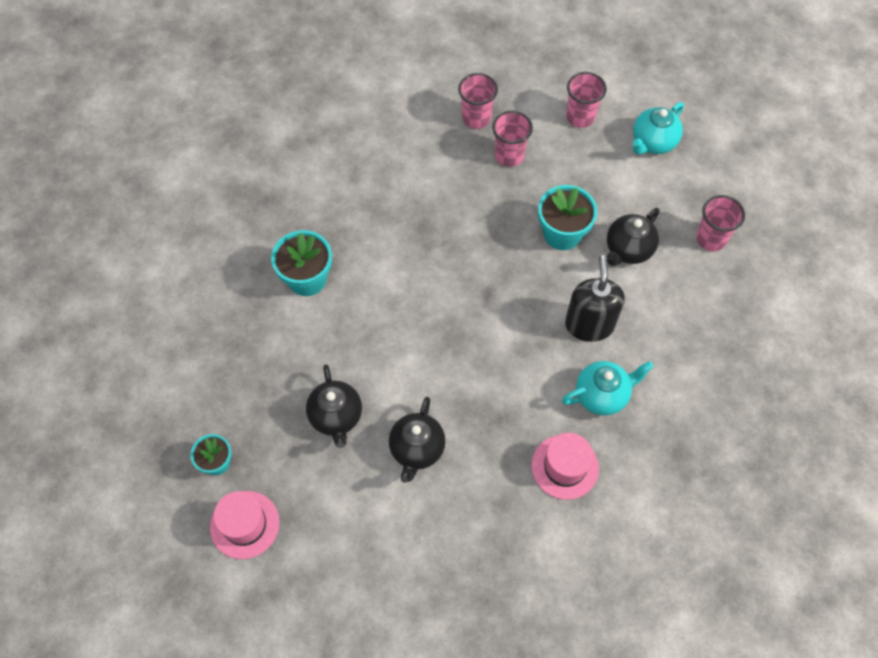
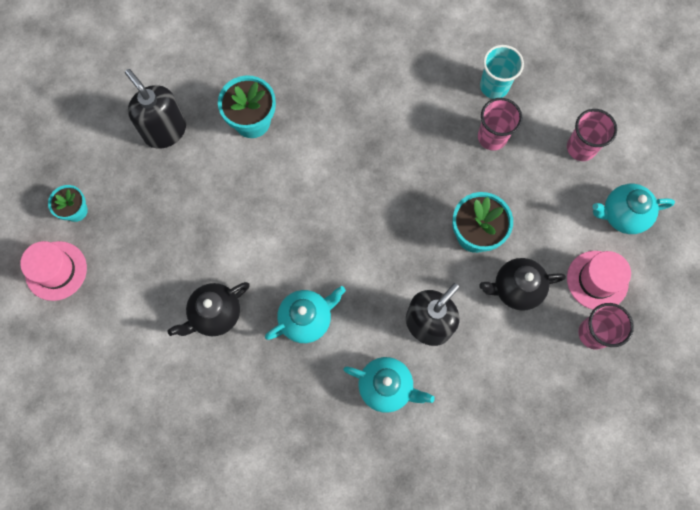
camera: 40 degrees right, 10 degrees up
black teapot [306,365,362,448] -> none
pink cup [458,73,498,129] -> turquoise cup [480,45,524,99]
pink hat [531,433,599,500] -> pink hat moved to [567,251,631,309]
none -> black soap dispenser [125,69,186,149]
none -> turquoise teapot [265,286,346,343]

